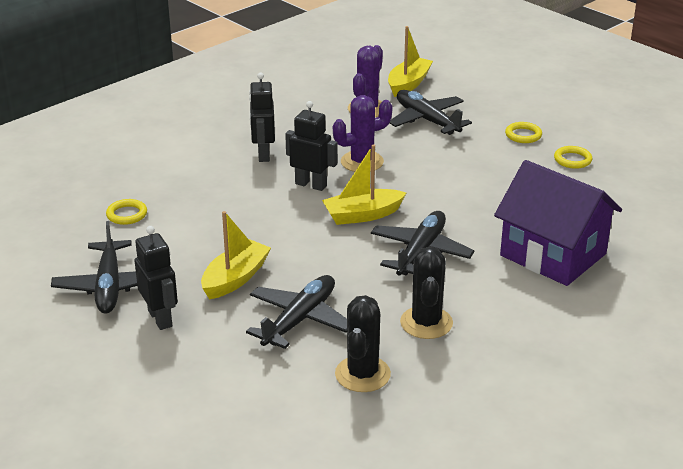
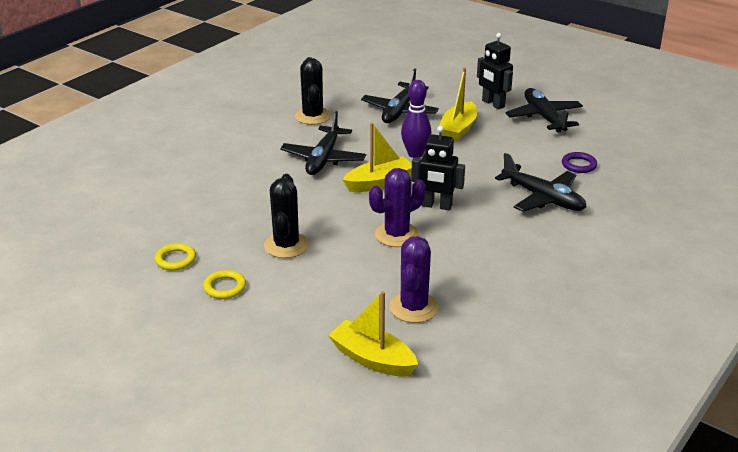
camera: 170 degrees right, 0 degrees up
yellow ring [106,199,147,225] -> purple ring [562,152,597,173]
black robot [249,73,275,162] -> none
black cactus [335,295,391,392] -> black cactus moved to [264,174,309,258]
yellow boat [388,26,433,97] -> yellow boat turned 105 degrees clockwise [328,291,418,376]
black plane [390,90,472,135] -> black plane moved to [495,153,586,212]
purple house [494,160,622,286] -> none
none -> purple bowling pin [401,80,431,158]

